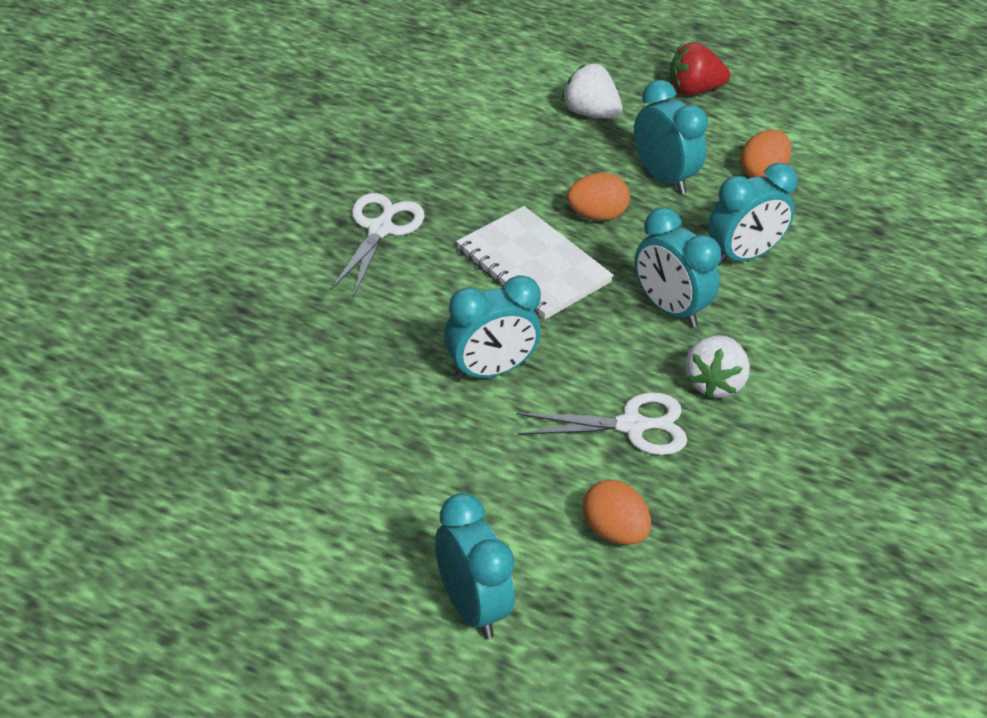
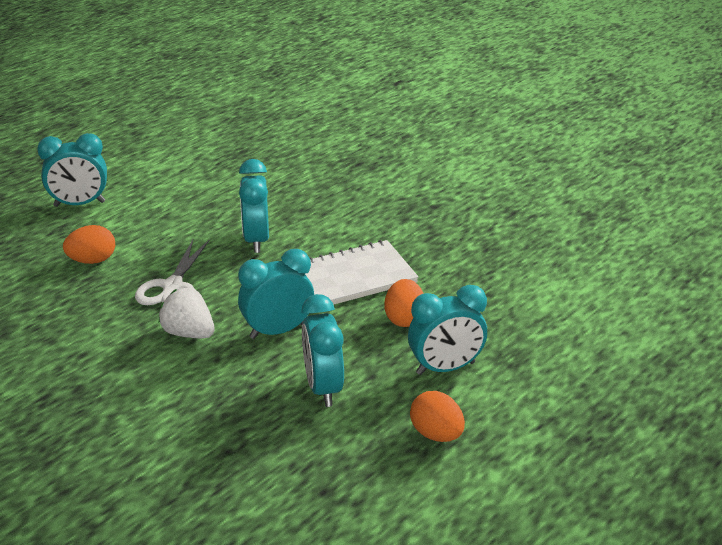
camera: 110 degrees right, 10 degrees down
white scissors [332,193,425,295] -> none
white strawberry [562,64,623,119] -> none
red strawberry [670,42,730,95] -> none

